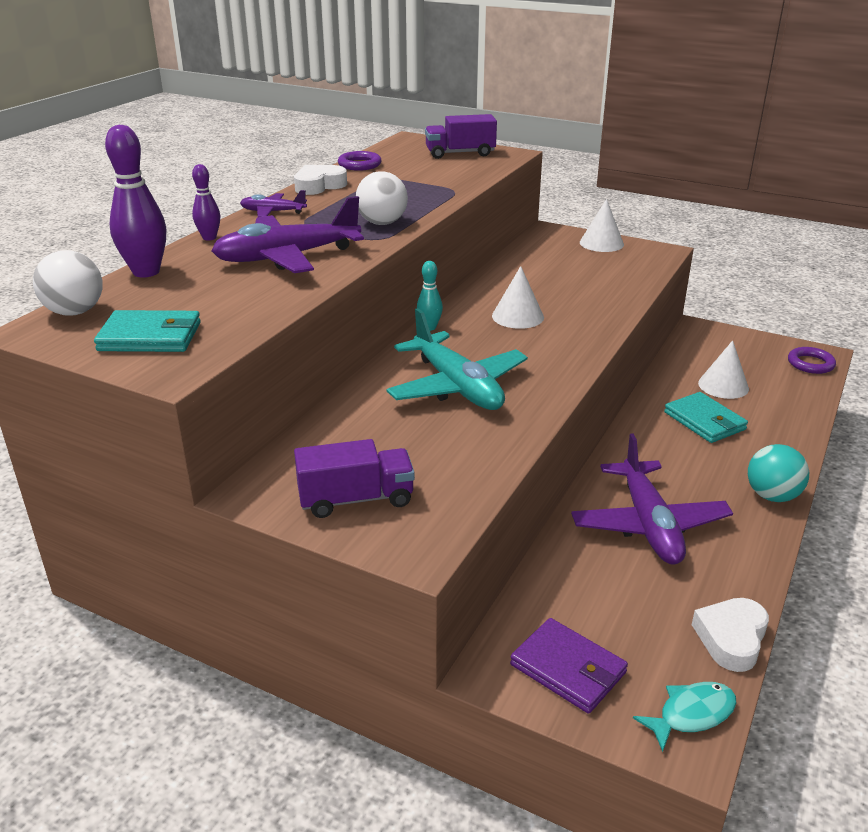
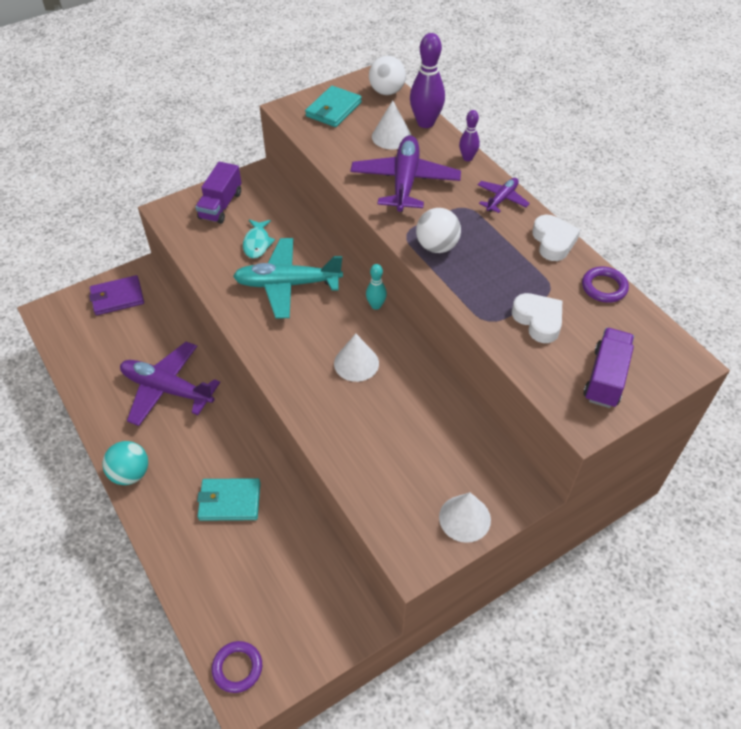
camera: 120 degrees right, 20 degrees up
turquoise fish [633,682,737,752] -> turquoise fish moved to [243,219,275,259]
white heart [692,598,769,672] -> white heart moved to [512,293,562,343]
white cone [698,340,749,399] -> white cone moved to [372,100,412,149]

